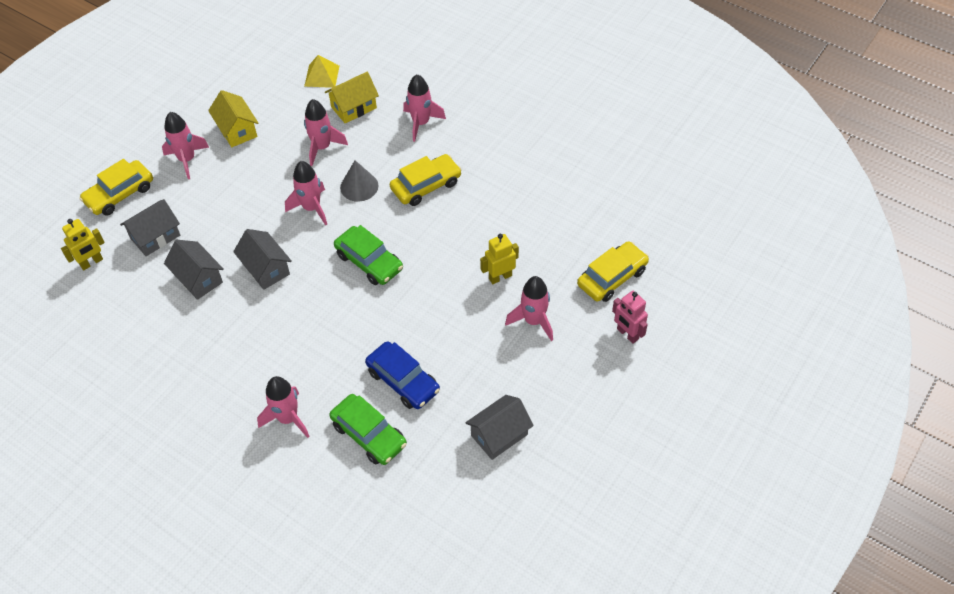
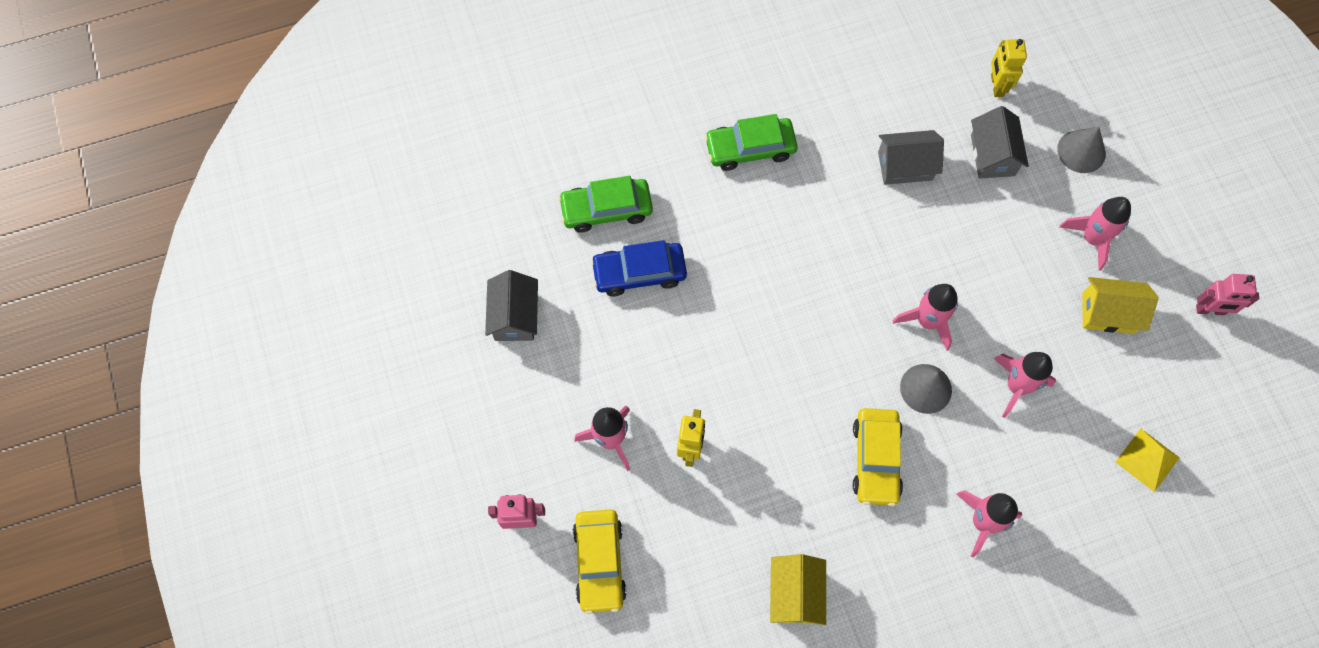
camera: 125 degrees right, 15 degrees up
yellow car [79,159,153,216] -> grey cone [1057,127,1106,173]
grey house [233,229,292,290] -> none
pink rocket [257,376,310,438] -> none
yellow house [325,72,379,123] -> yellow house moved to [770,554,826,625]
green car [334,225,403,285] -> green car moved to [705,114,798,171]
none -> pink robot [1196,274,1259,315]

